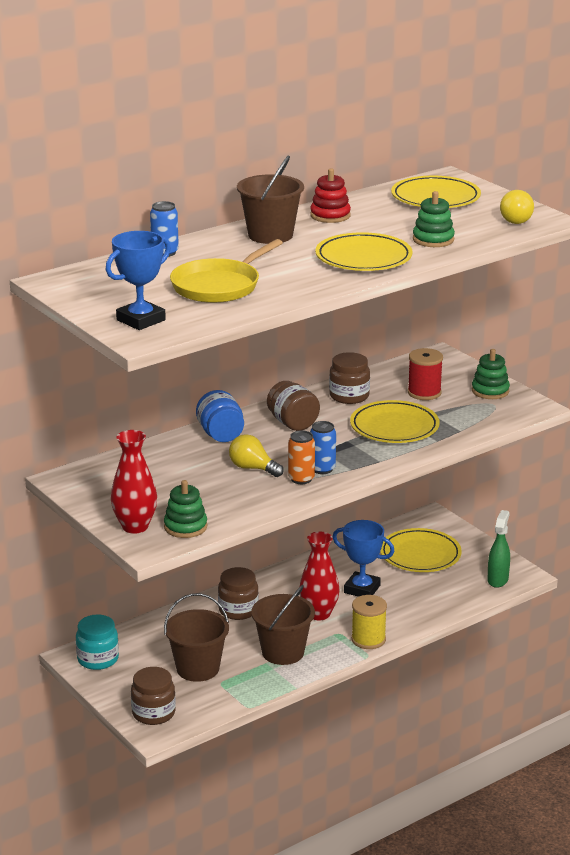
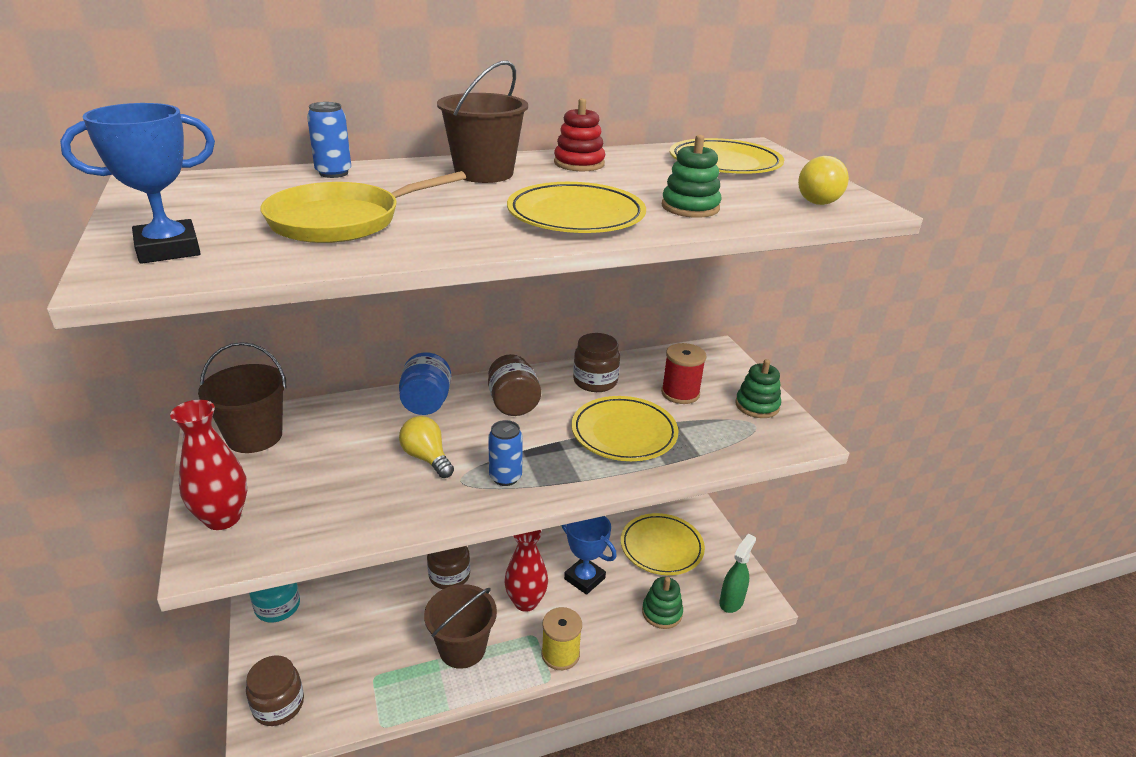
camera: 15 degrees right, 5 degrees up
green stacking toy [164,480,207,538] -> green stacking toy moved to [642,577,683,629]
brown bucket [164,593,229,682] -> brown bucket moved to [198,342,287,453]
orange can [288,430,315,484] -> none

